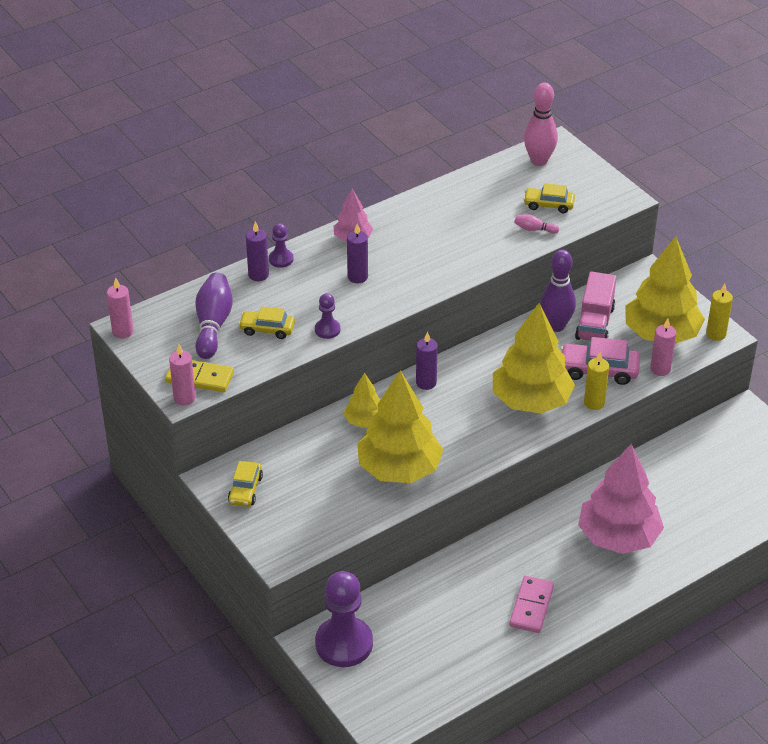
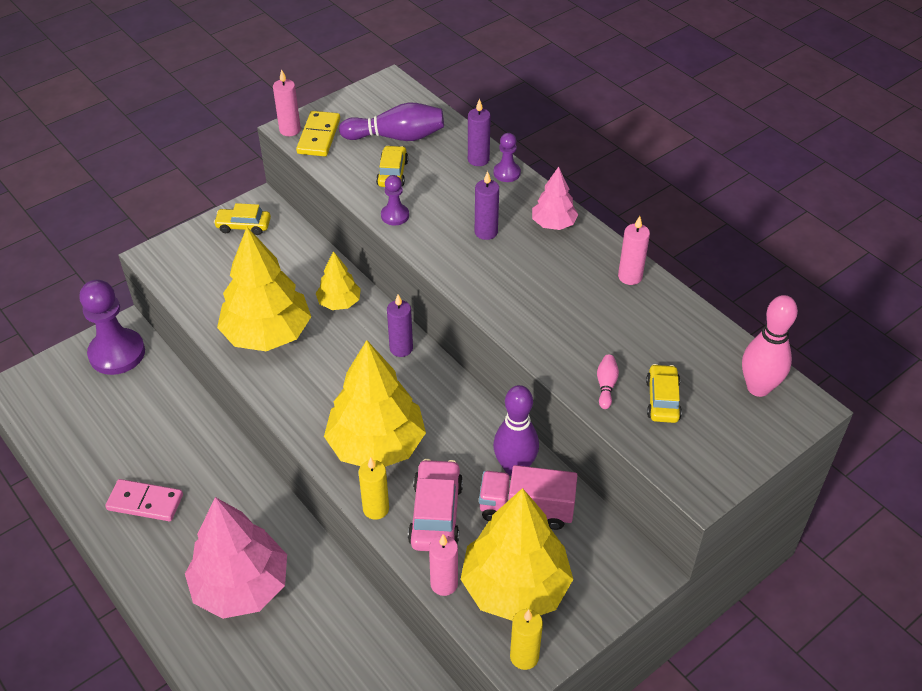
camera: 85 degrees right, 5 degrees up
pink candle [107,277,134,339] -> pink candle moved to [618,216,650,285]

